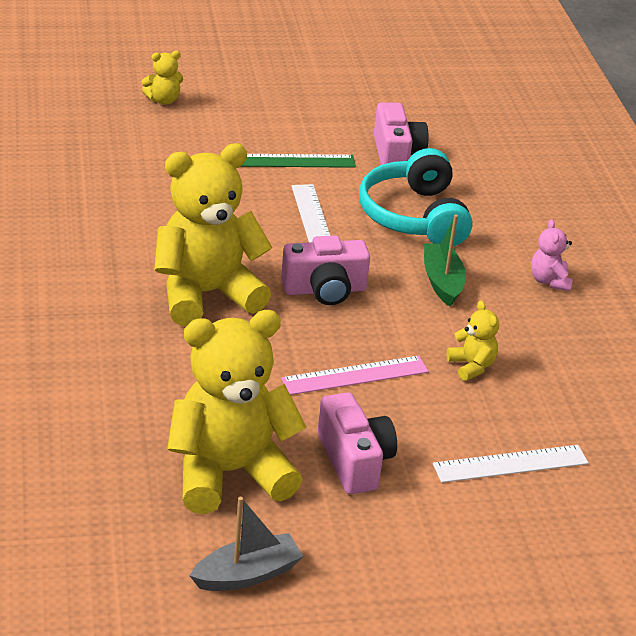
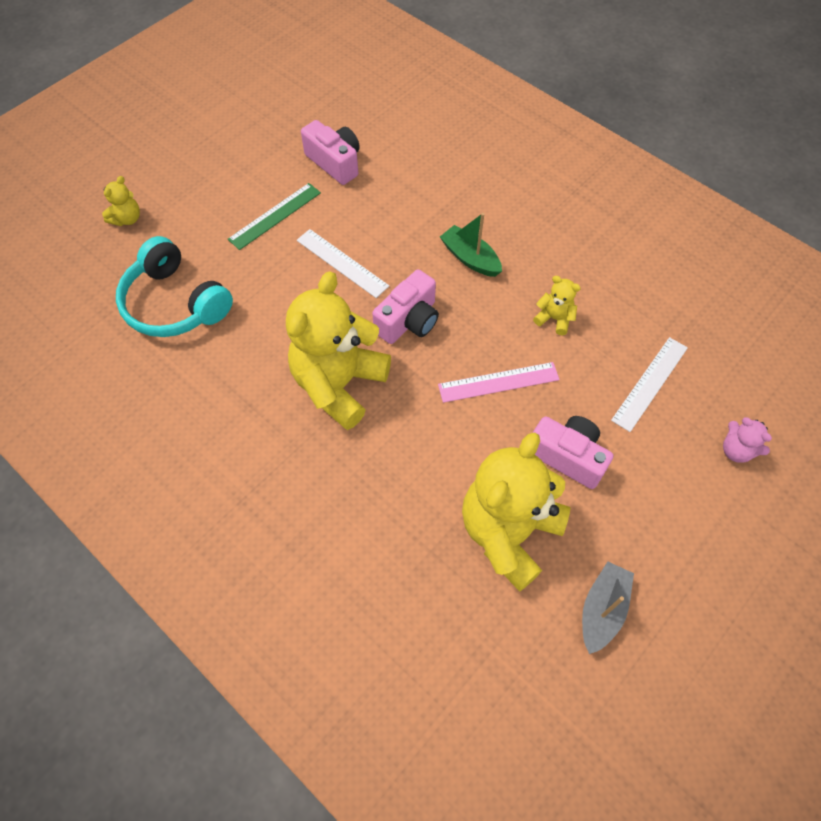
camera: 35 degrees left, 25 degrees up
pink ruler [281,356,429,395] -> pink ruler turned 45 degrees clockwise [438,362,560,403]
turquoise headphones [359,148,473,246] -> turquoise headphones moved to [116,236,233,337]
pink teddy bear [531,219,573,291] -> pink teddy bear moved to [723,417,772,463]

